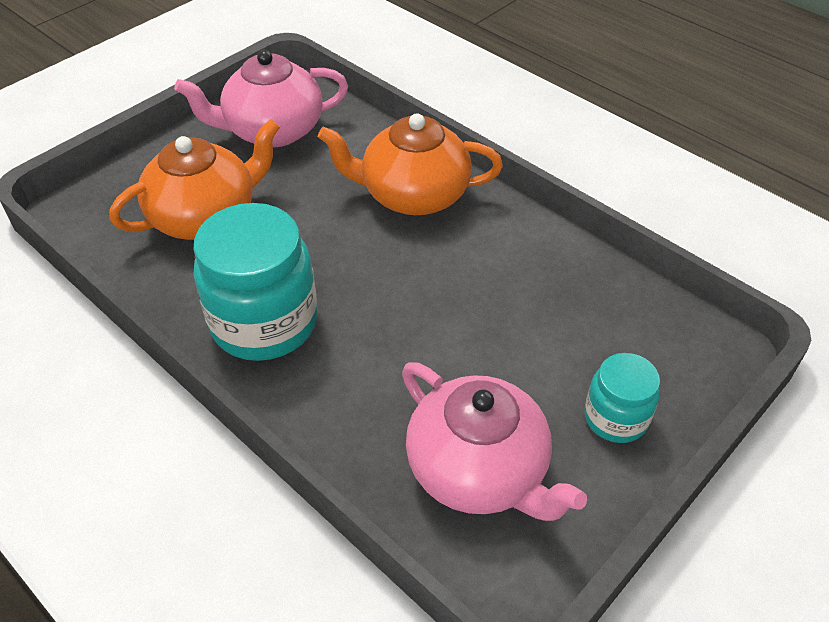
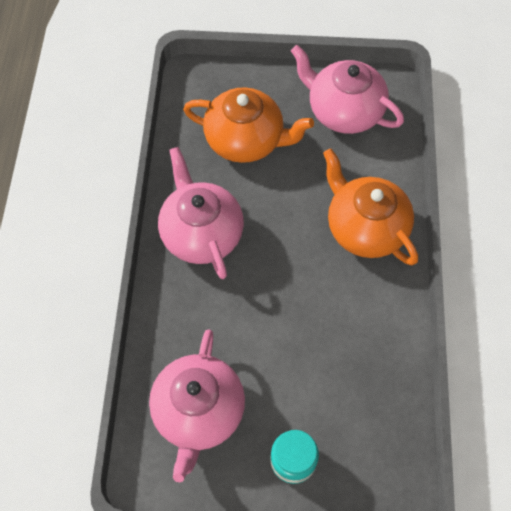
camera: 50 degrees right, 15 degrees up
turquoise jar [193,203,318,361] -> pink teapot [158,147,244,279]

